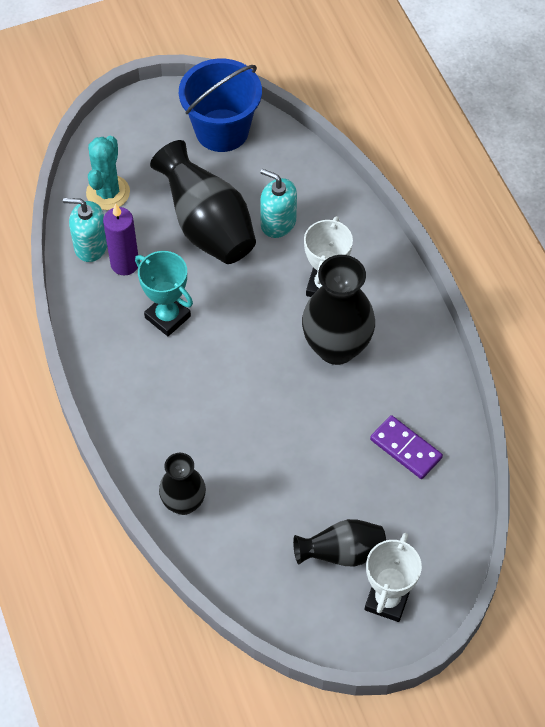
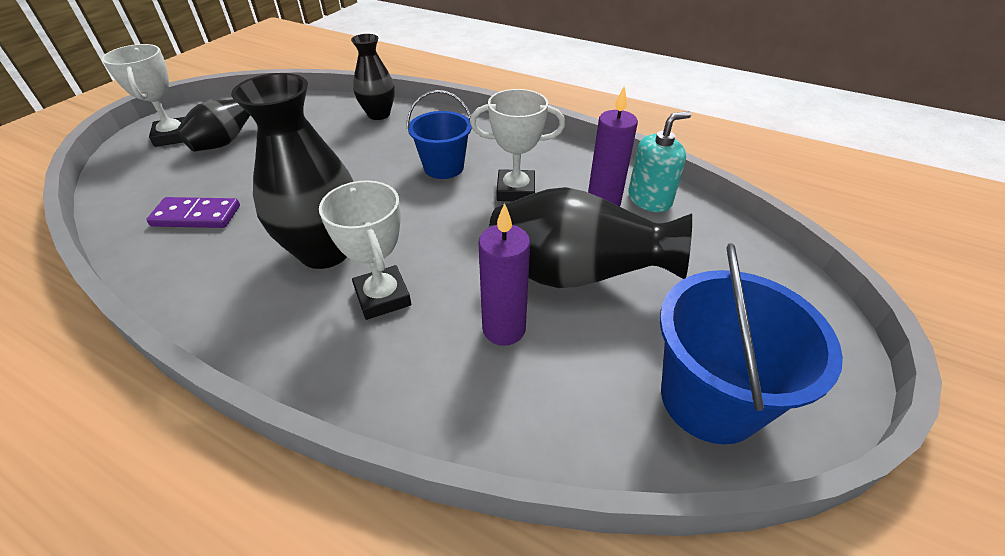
camera: 140 degrees right, 15 degrees down
turquoise cactus [86,136,130,210] -> none
turquoise trophy [135,251,193,336] -> white trophy [470,89,565,201]
turquoise soap dispenser [260,169,297,238] -> purple candle [478,203,530,346]
none -> blue bucket [407,90,472,179]

